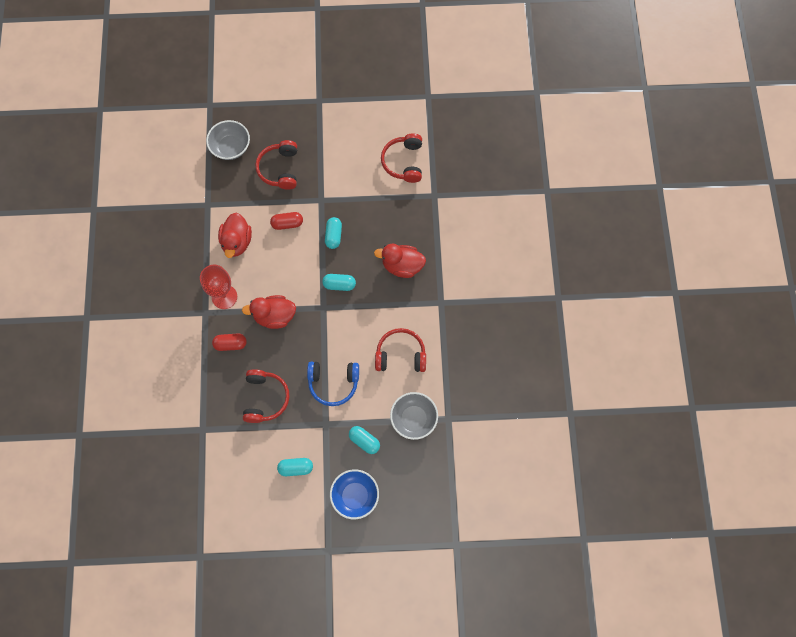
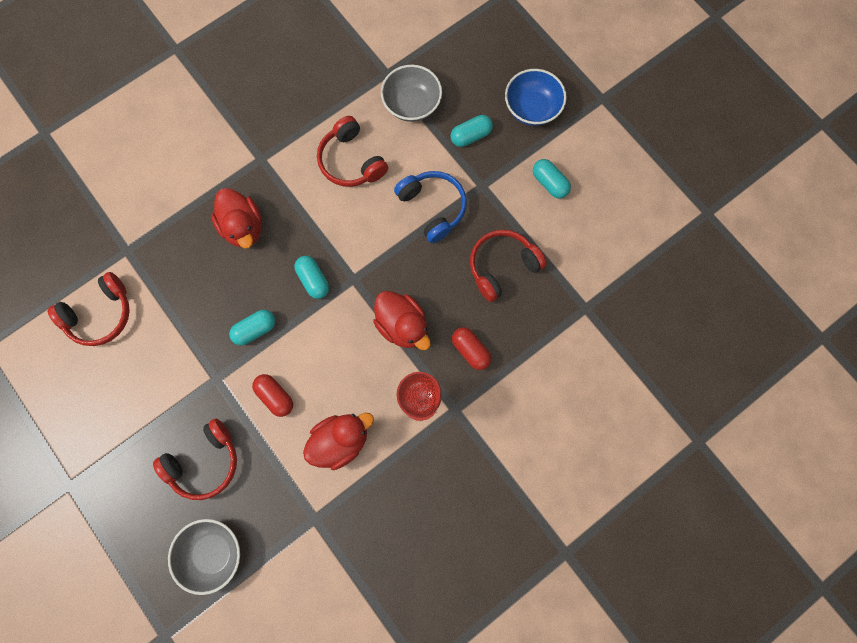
camera: 125 degrees left, 5 degrees up
turquoise capsule [349,426,380,454] -> turquoise capsule turned 60 degrees clockwise [451,115,493,147]

